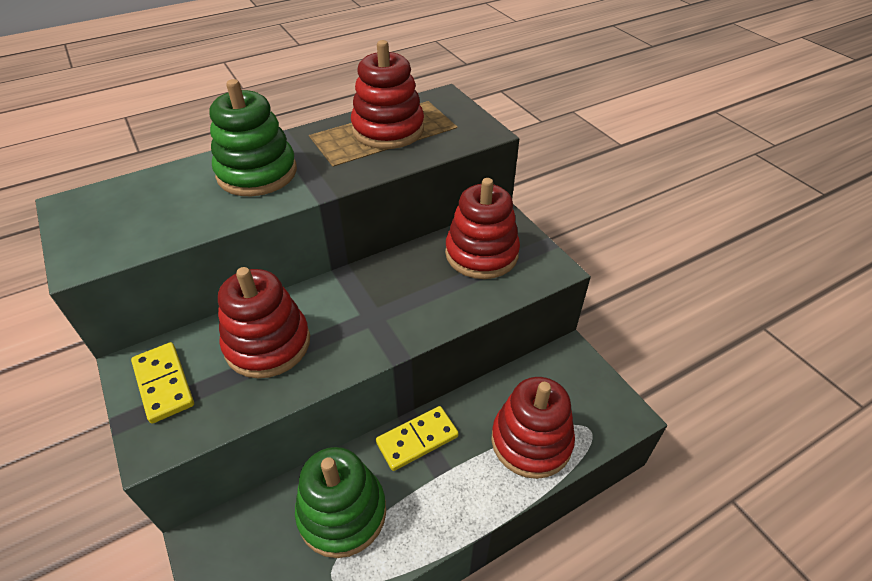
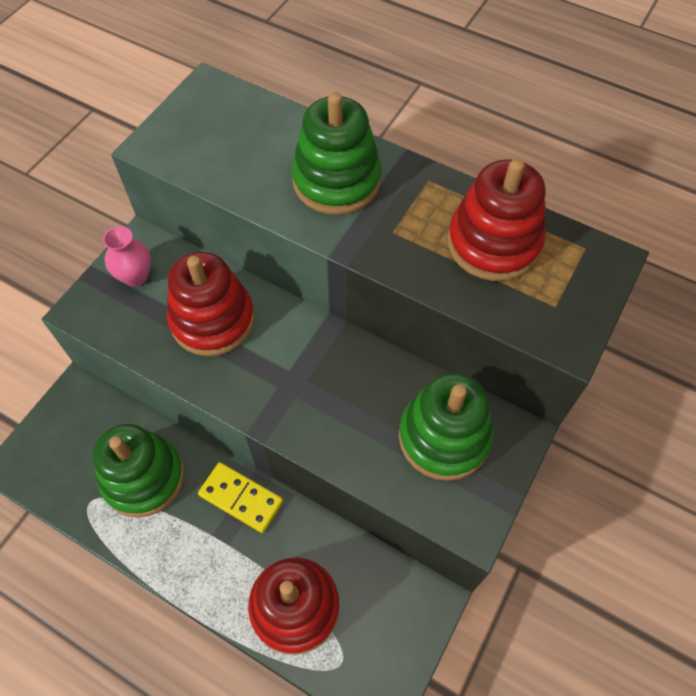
camera: 60 degrees right, 15 degrees up
yellow domino [131,342,194,424] -> pink vase [103,226,151,287]
red stacking toy [445,178,520,279] -> green stacking toy [399,373,494,481]

